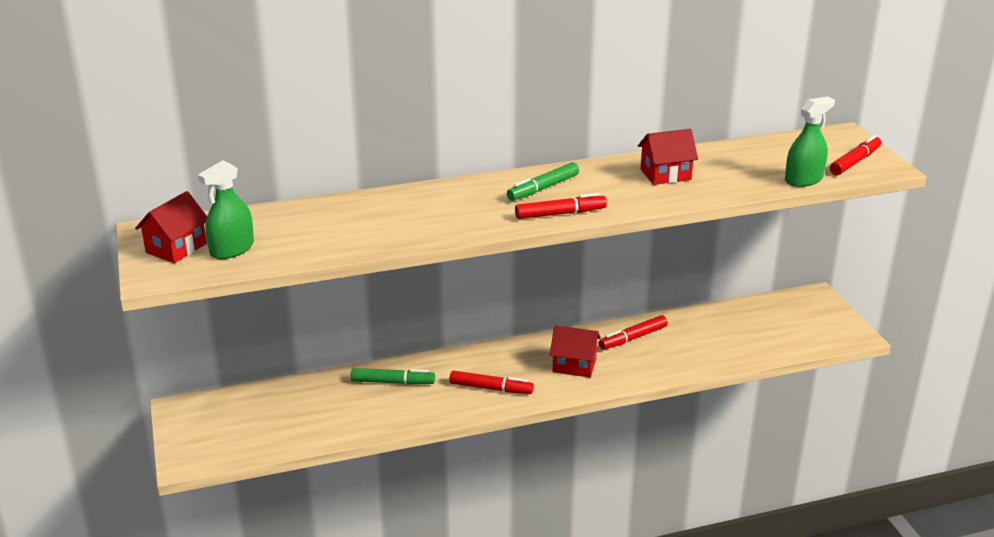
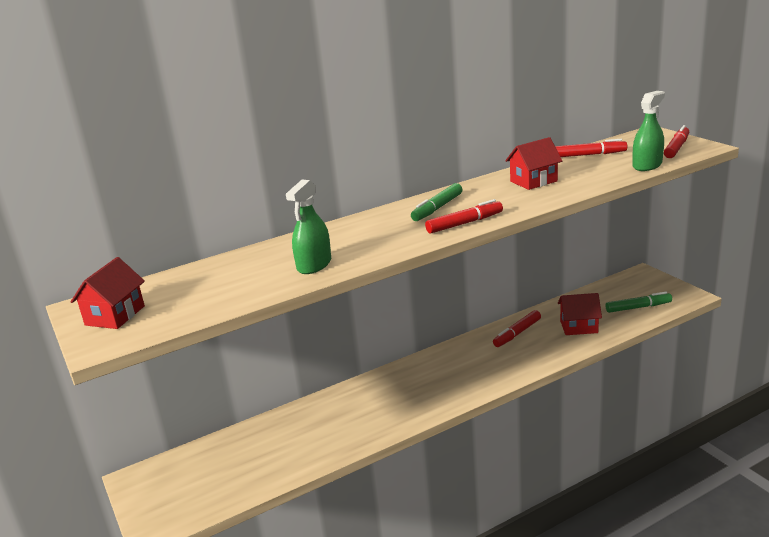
camera: 10 degrees left, 5 degrees down
green spray bottle [198,160,254,259] -> green spray bottle moved to [286,180,331,274]
green marker [351,368,435,385] -> green marker moved to [605,292,672,313]
red marker [450,371,534,394] -> red marker moved to [555,139,627,157]
red house [550,325,601,378] -> red house moved to [558,293,602,335]

